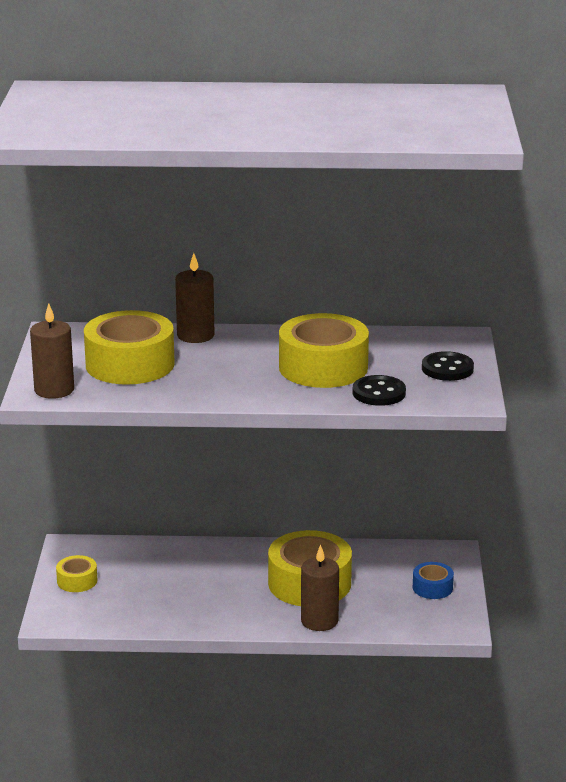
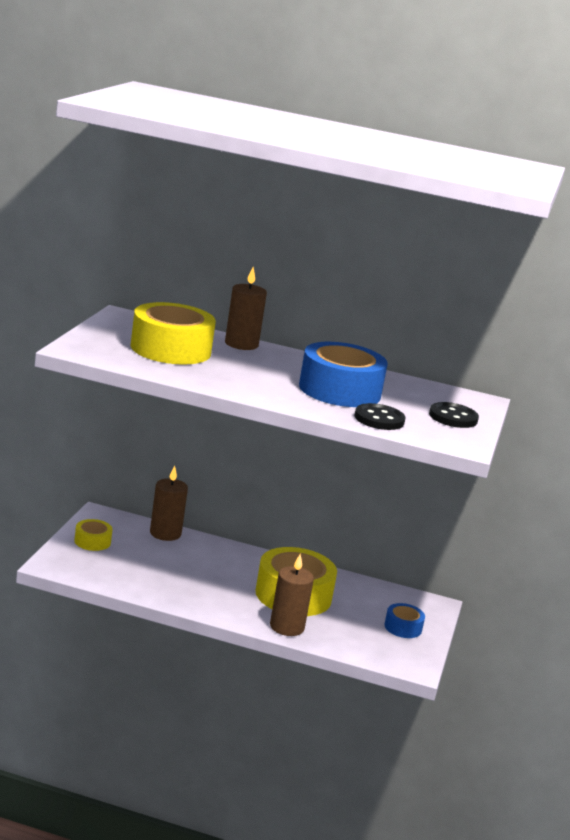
camera: 10 degrees right, 5 degrees down
brown candle [30,303,74,399] -> brown candle moved to [150,465,188,541]
yellow tape [279,313,369,388] -> blue tape [299,342,388,407]

